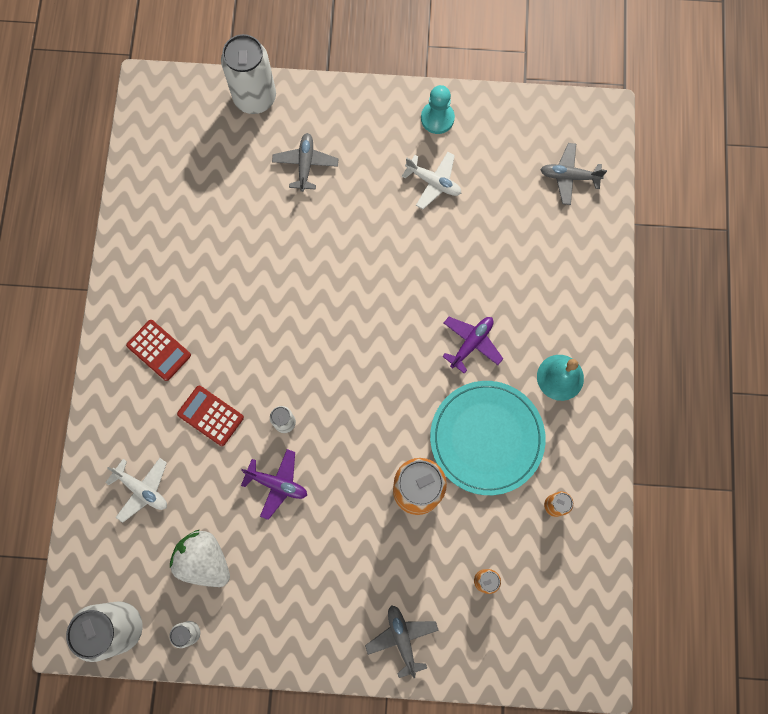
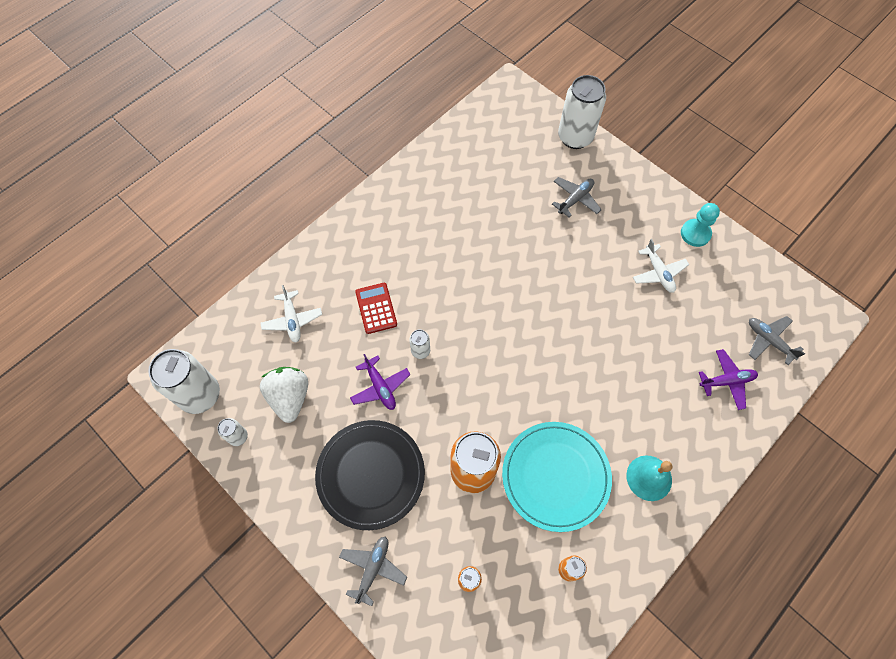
camera: 40 degrees right, 10 degrees down
red calculator [126,320,191,381] -> none
purple plane [442,317,503,374] -> purple plane moved to [699,349,758,410]
none -> black plate [315,420,425,530]

